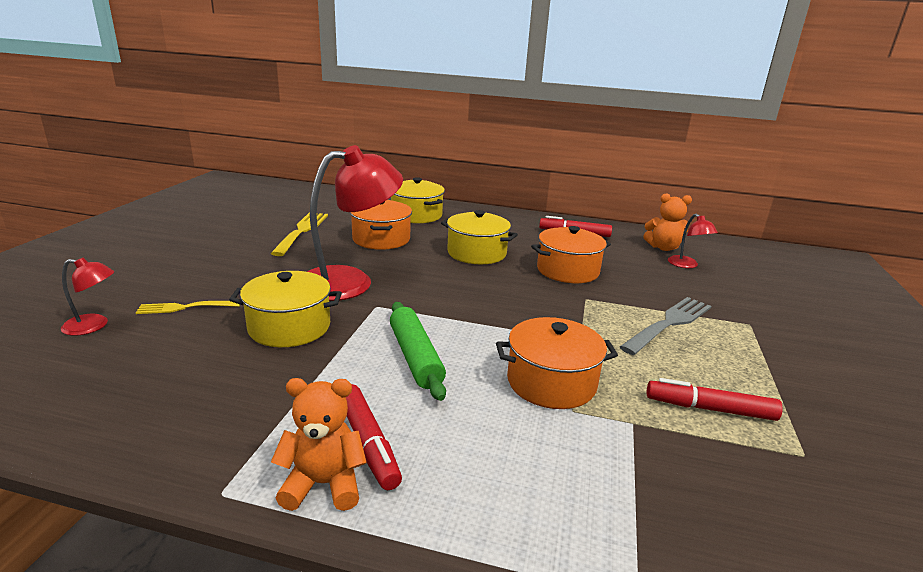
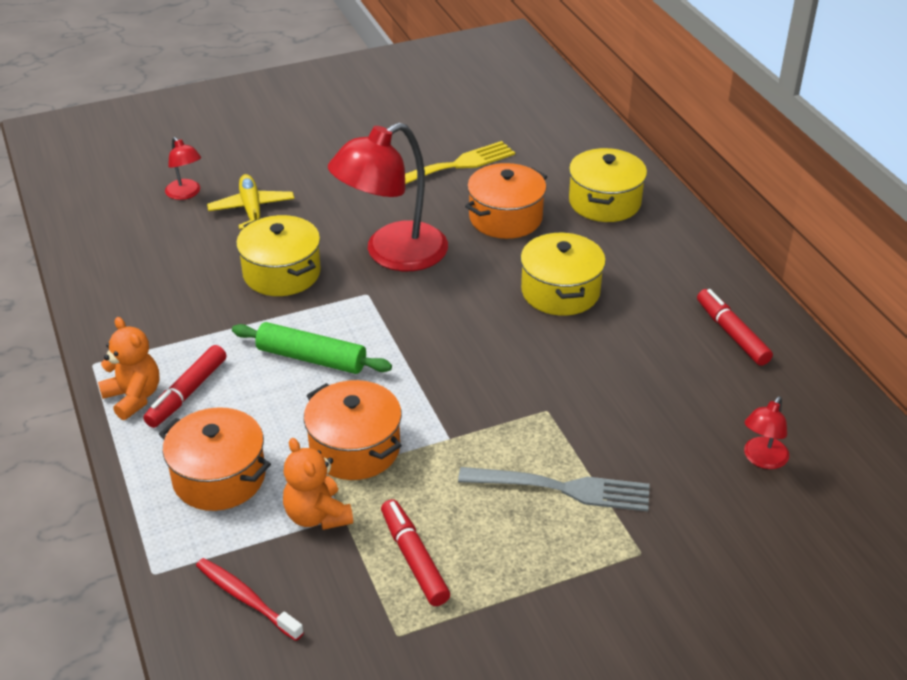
camera: 55 degrees right, 15 degrees up
yellow fork [136,301,240,314] -> yellow plane [207,174,295,229]
red lamp [307,145,403,301] -> red lamp turned 120 degrees clockwise [328,123,448,271]
green rolling pin [390,302,446,401] -> green rolling pin turned 75 degrees clockwise [232,322,392,374]
orange pot [531,226,611,283] -> orange pot moved to [159,407,271,511]
orange teddy bear [643,193,692,251] -> orange teddy bear moved to [283,438,353,530]
none -> red toothbrush [196,558,304,641]

